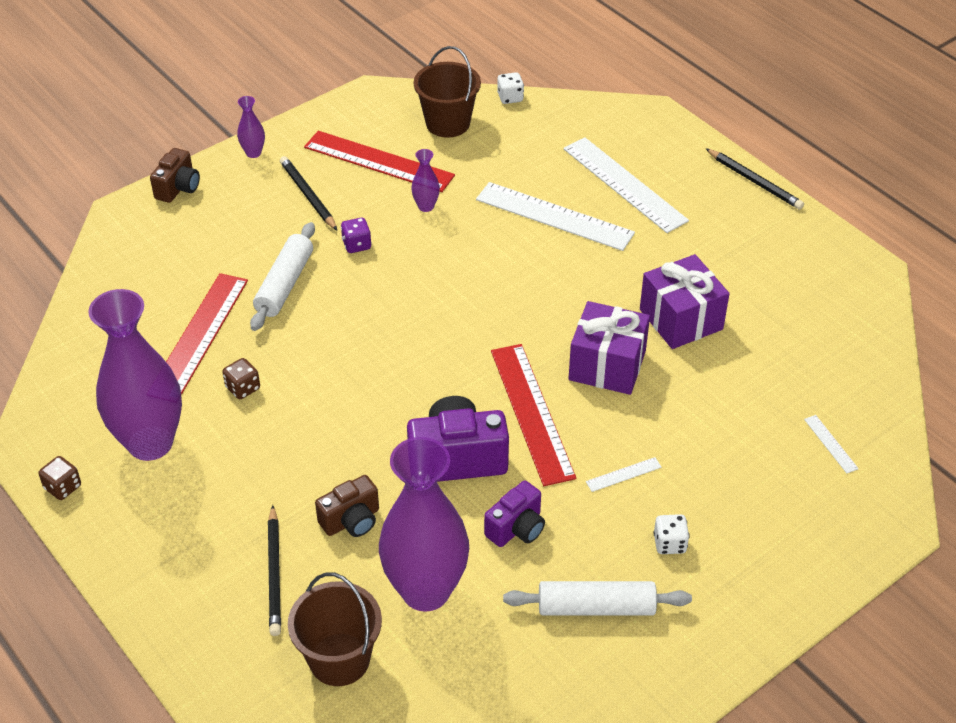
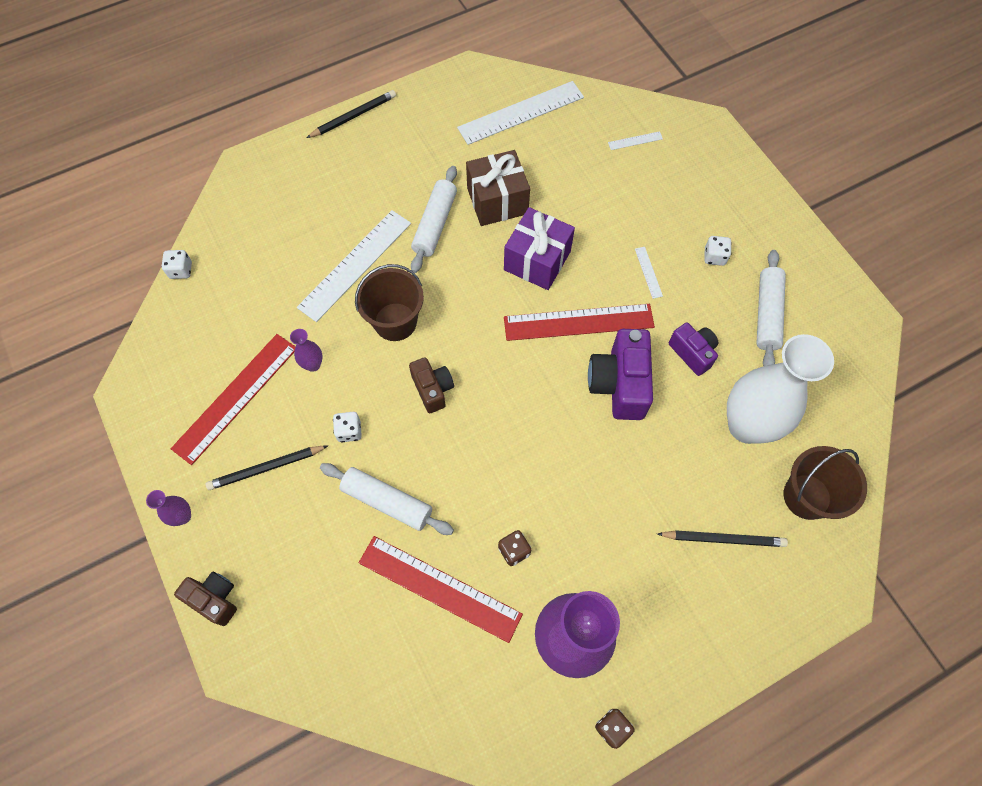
camera: 80 degrees left, 20 degrees up
brown camera [315,475,379,537] -> brown camera moved to [409,357,454,413]
purple dice [341,218,372,253] -> white dice [333,412,362,443]
purple vase [379,437,469,612] -> white vase [727,334,834,444]
brown bucket [414,46,481,138] -> brown bucket moved to [355,264,424,341]
white ruler [563,137,689,233] -> white ruler moved to [457,81,584,145]
purple gift [640,254,730,349] -> brown gift [466,150,530,226]
none -> white rolling pin [411,166,457,273]

